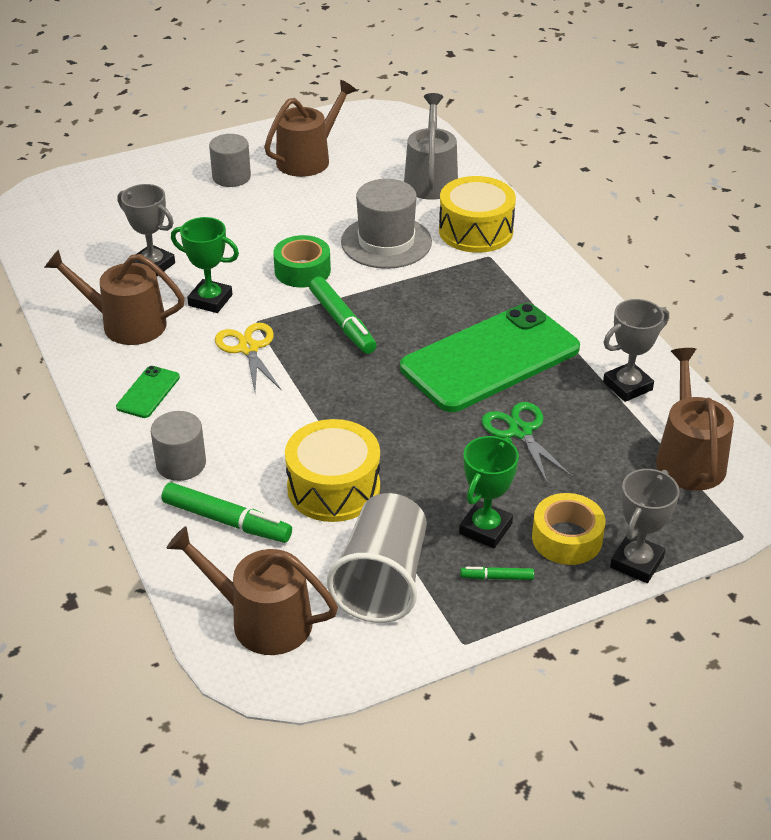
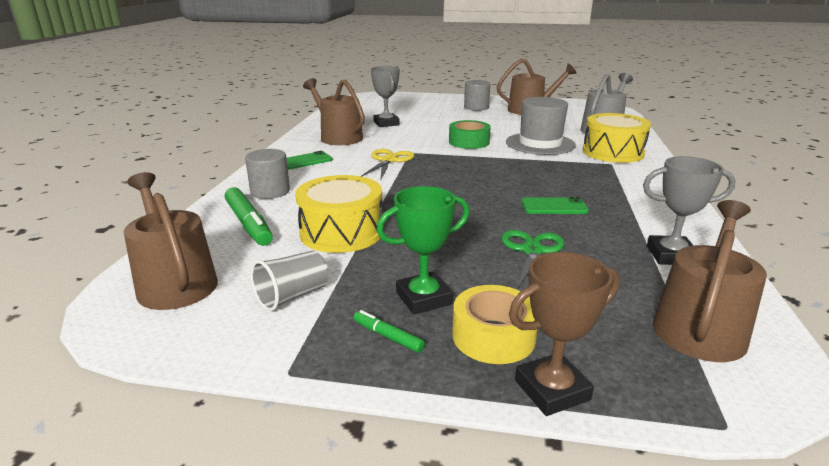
camera: 35 degrees right, 15 degrees down
green trophy [171,217,239,313] -> none
green marker [309,277,377,354] -> none
grey cup [327,493,427,623] -> grey cup [250,251,328,311], size x0.56
green phone [400,303,580,412] -> green phone [521,197,589,214], size x0.40
grey trophy [610,469,680,583] -> brown trophy [509,252,620,416]

